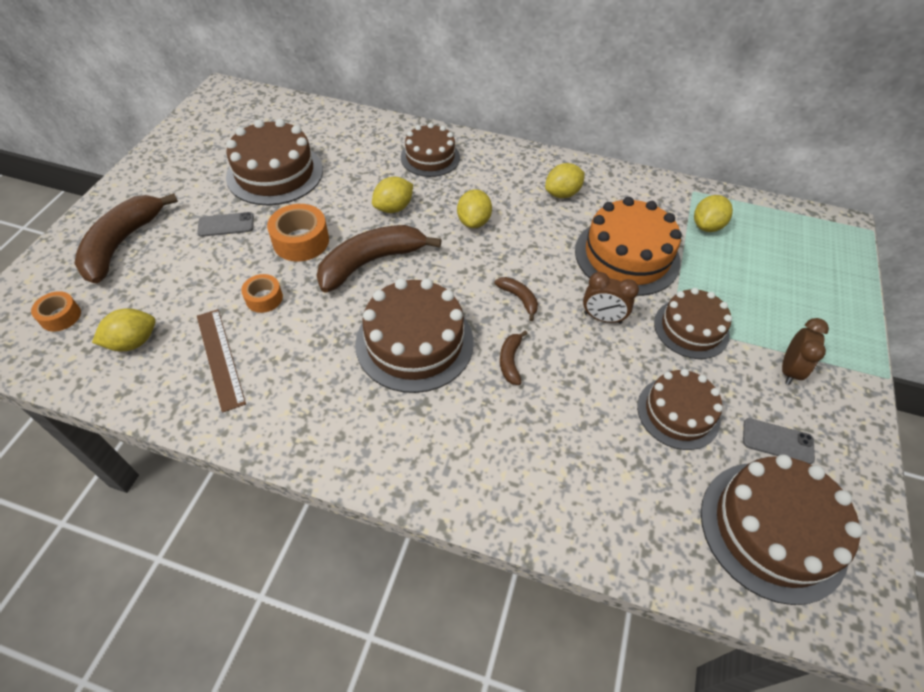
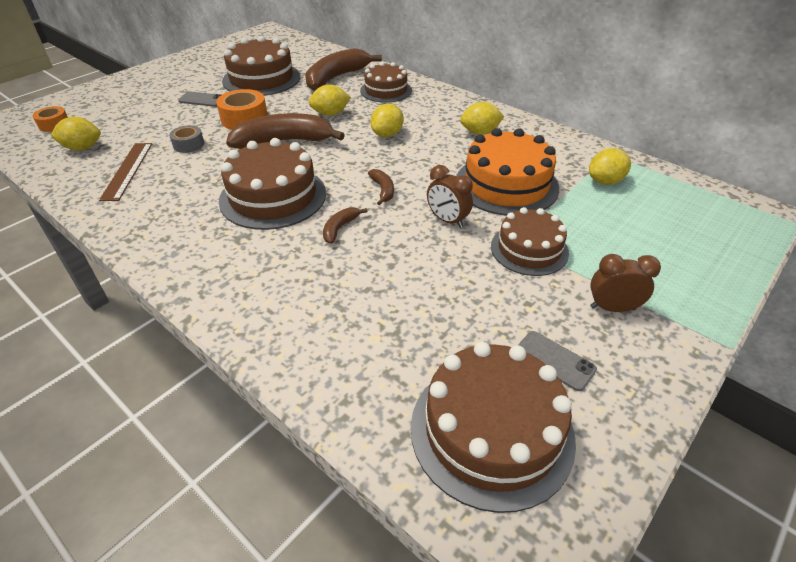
camera: 25 degrees right, 10 degrees down
brown banana [74,193,178,283] -> brown banana moved to [305,48,382,91]
orange tape [241,274,283,313] -> grey tape [169,125,204,153]
brown cake [637,369,723,450] -> none
brown clock [782,318,829,385] -> brown clock turned 135 degrees counterclockwise [590,254,661,312]

